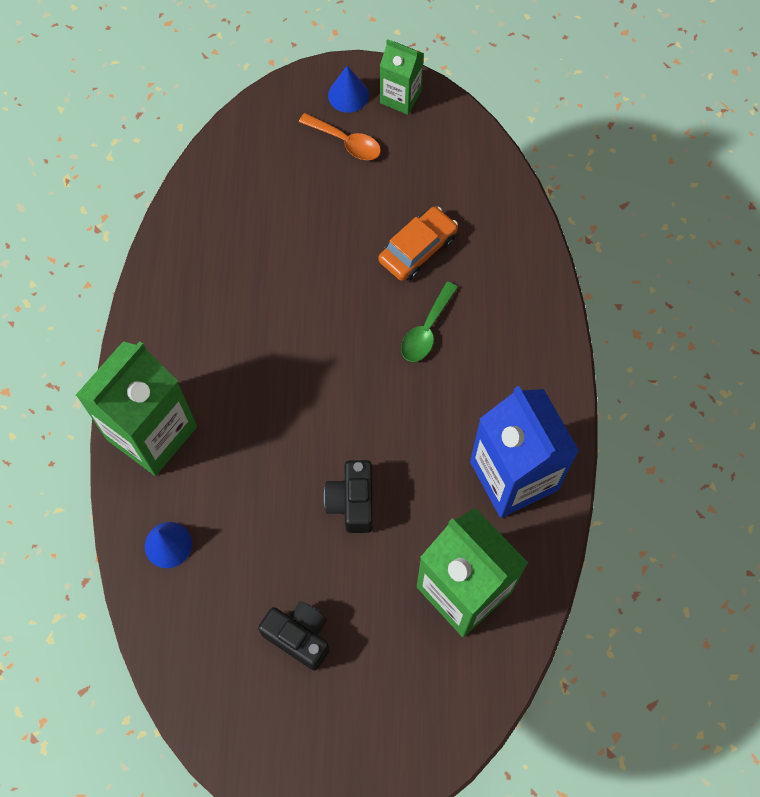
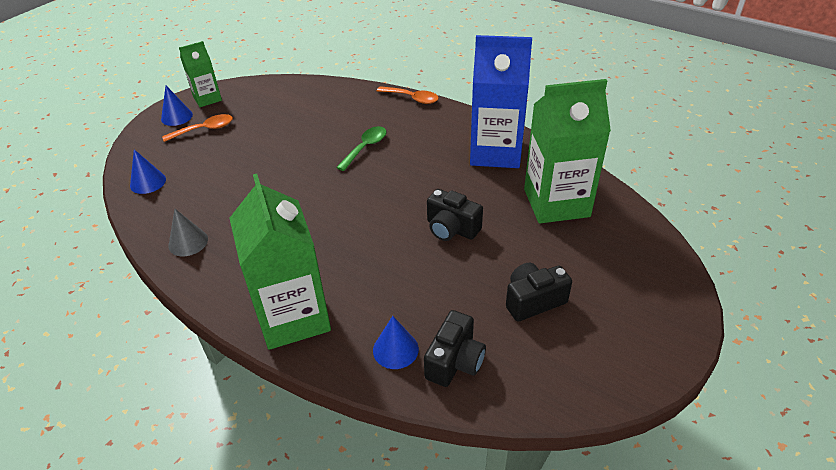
camera: 55 degrees left, 25 degrees down
orange car [378,207,458,281] -> none
green spoon [401,282,458,362] -> green spoon turned 120 degrees counterclockwise [336,126,386,171]
none -> blue cone [130,149,166,194]
none -> grey cone [169,209,208,256]
none -> orange spoon [377,86,439,104]
none -> black camera [424,310,486,387]

